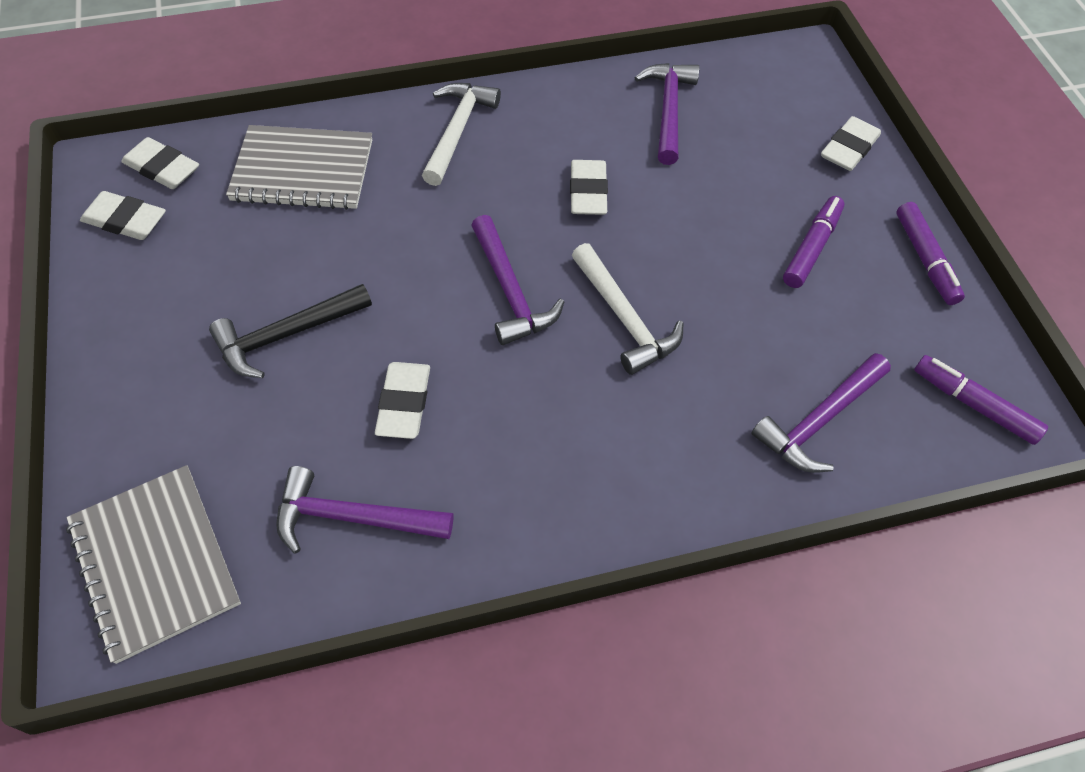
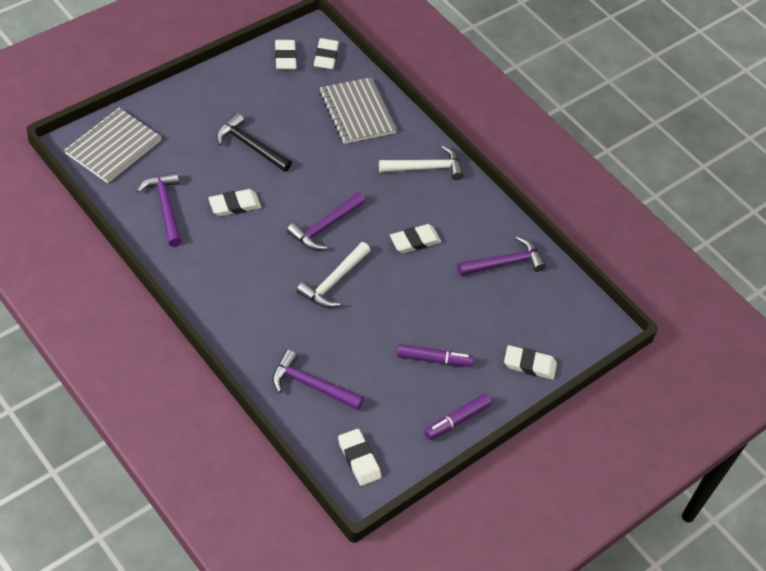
camera: 60 degrees right, 5 degrees down
purple marker [914,355,1048,445] -> white eraser [338,429,381,486]

